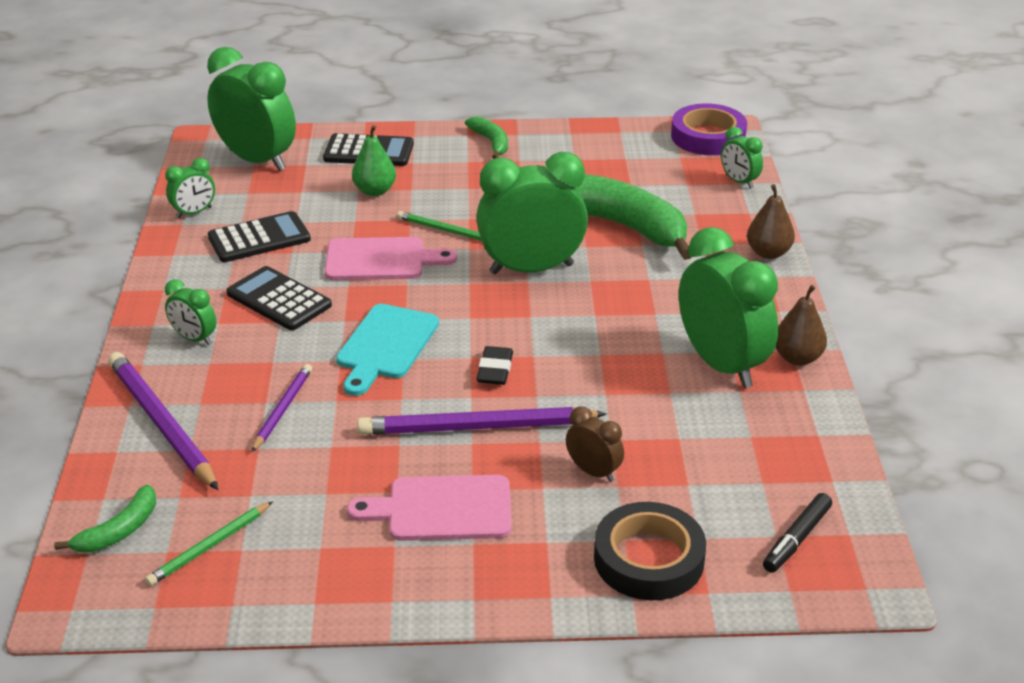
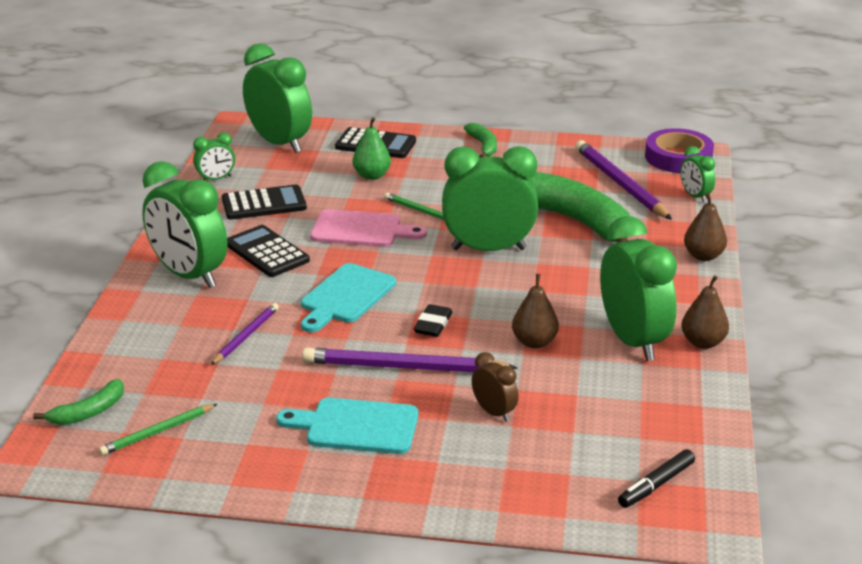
camera: 10 degrees right, 5 degrees down
purple pencil [108,352,218,490] -> purple pencil moved to [575,140,672,220]
green clock [165,279,217,345] -> green clock [142,161,227,288], size x2.11
pink cutting board [347,475,511,541] -> turquoise cutting board [276,398,418,454]
black tape [594,502,706,600] -> none
none -> brown pear [512,274,559,348]

